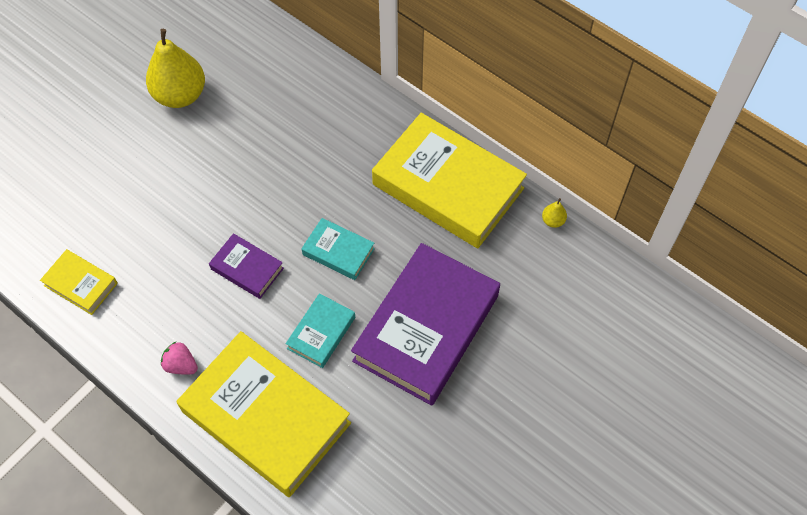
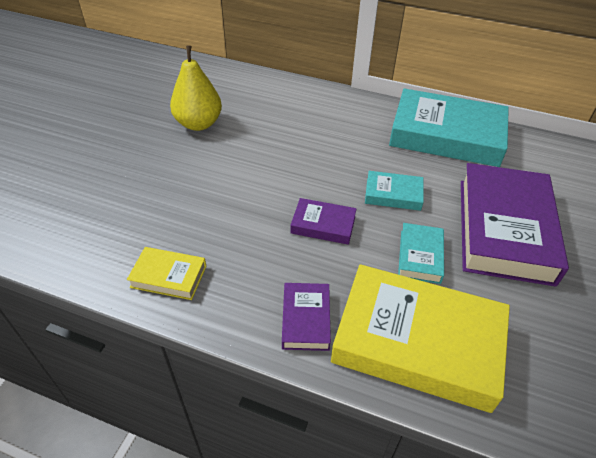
camera: 20 degrees left, 15 degrees down
pink strawberry [161,342,198,375] -> purple book [282,283,331,351]
yellow book [372,113,527,248] -> turquoise book [389,88,509,167]
yellow pear [542,198,567,228] -> none

